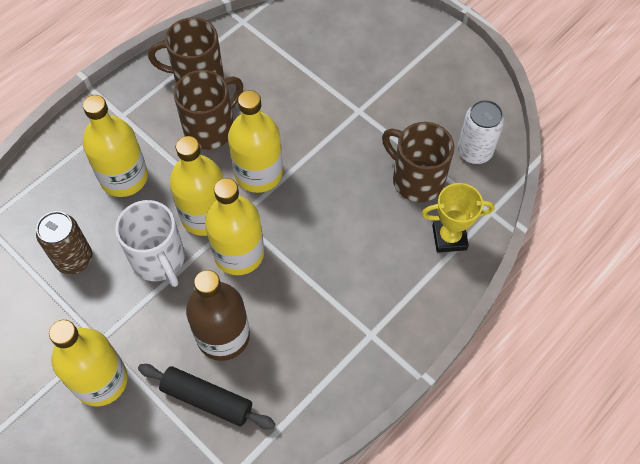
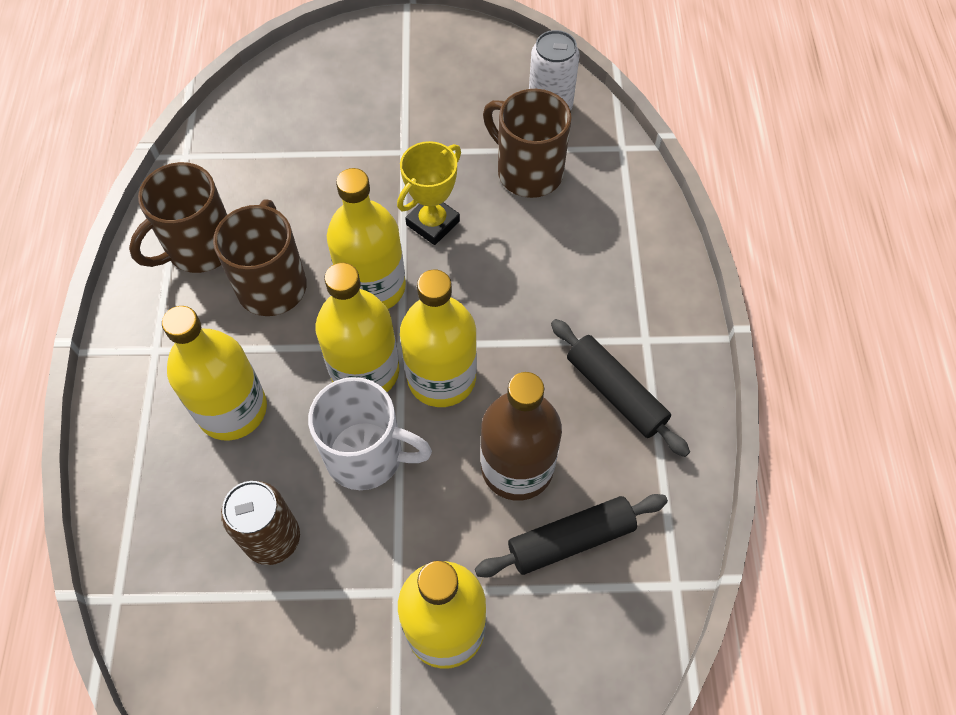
camera: 45 degrees left, 0 degrees up
brown mug [382,122,454,202] -> brown mug turned 45 degrees clockwise [483,89,572,198]
yellow trophy [421,183,494,253] -> yellow trophy moved to [397,141,461,245]
none -> black rolling pin [551,319,690,457]

